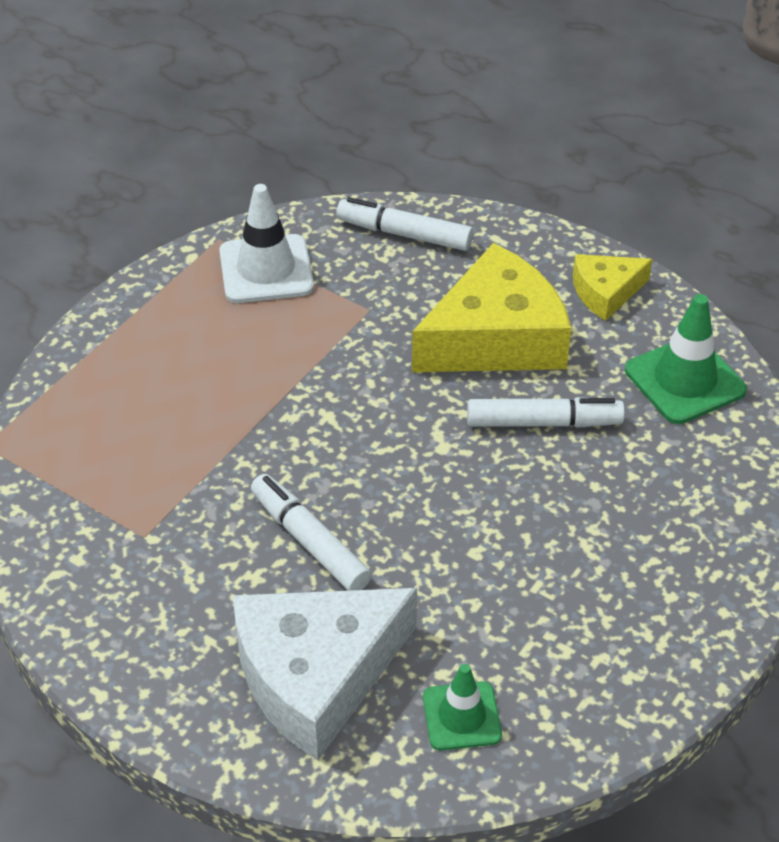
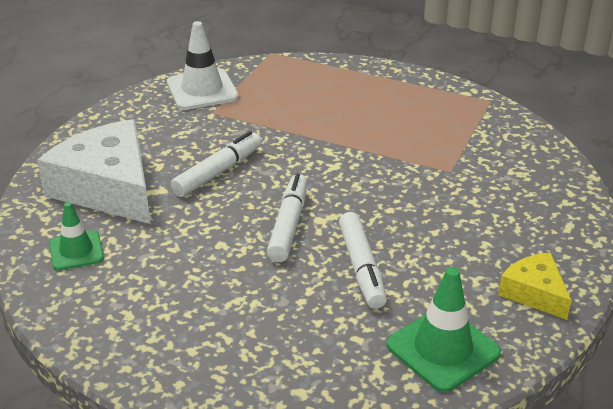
camera: 80 degrees right, 10 degrees down
white traffic cone [219,184,314,303] -> white traffic cone moved to [167,21,239,110]
white marker [336,197,473,251] -> white marker moved to [267,174,308,262]
yellow cheese [412,243,571,372] -> none

